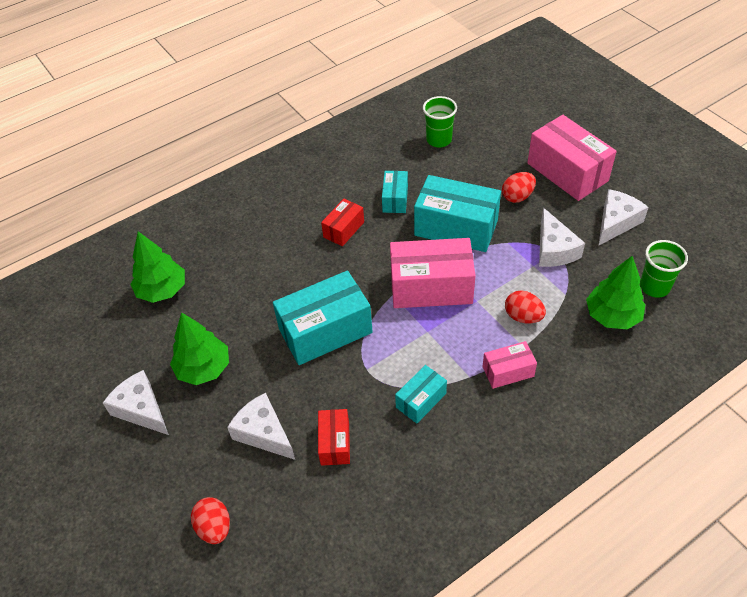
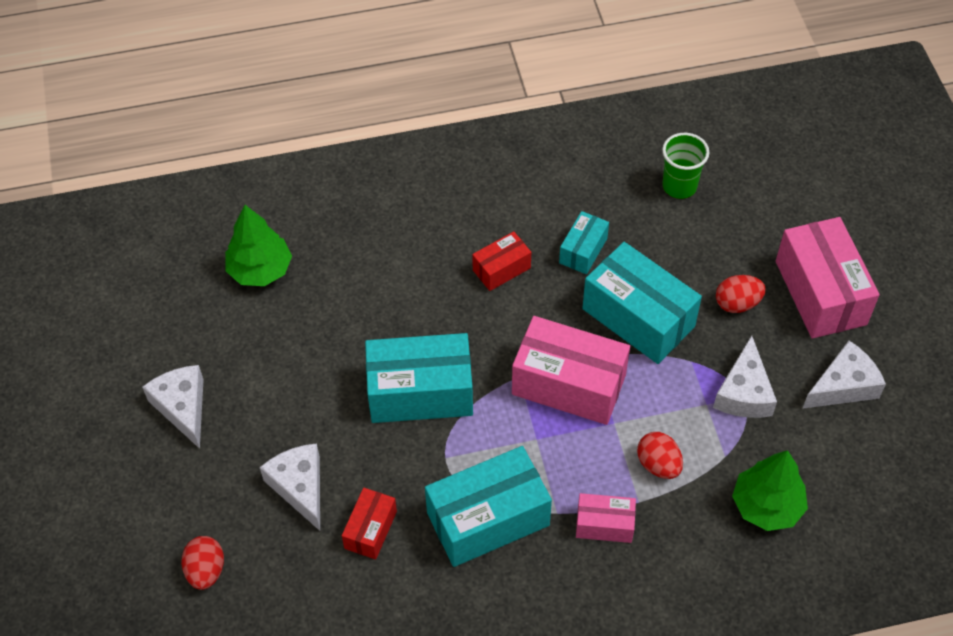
camera: 20 degrees right, 5 degrees up
green tree [170,312,229,385] -> none
turquoise box [395,365,447,424] -> turquoise box [425,446,552,567], size x1.91
green cup [640,240,688,298] -> none

